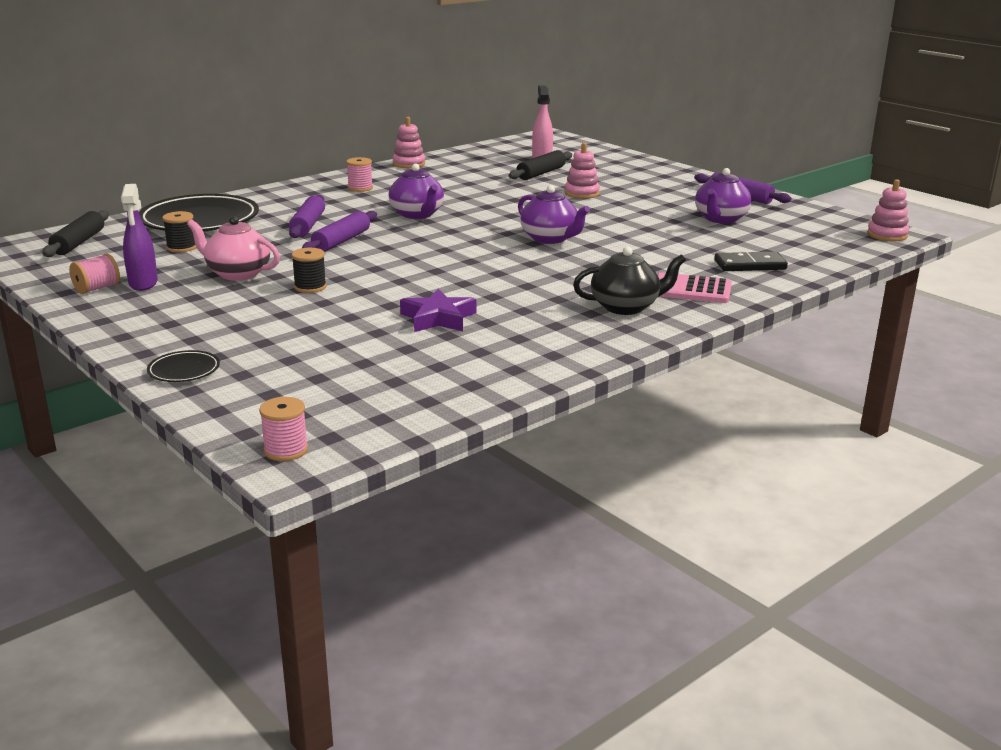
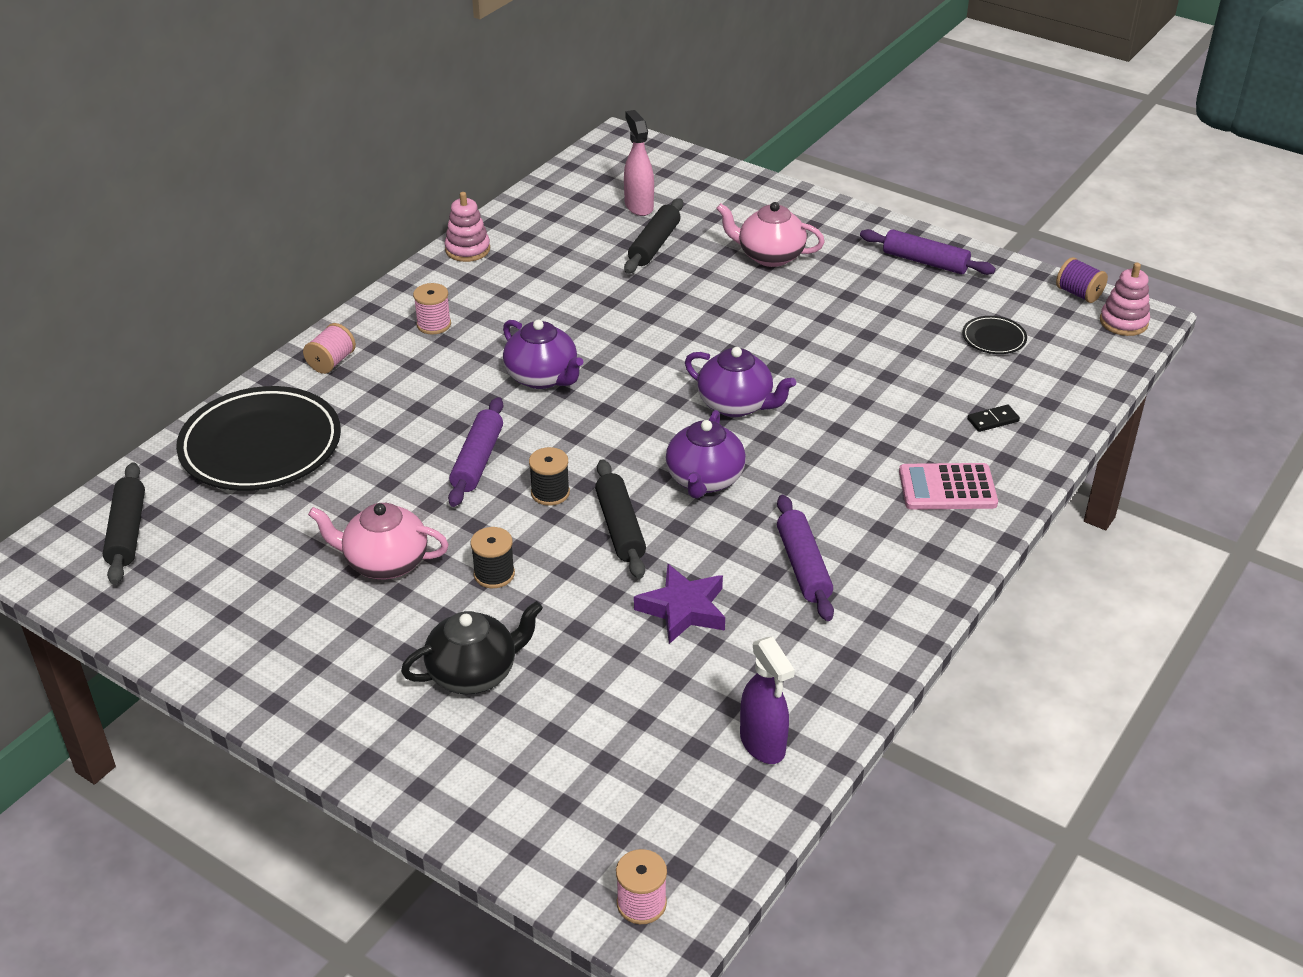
camera: 15 degrees left, 15 degrees up
pink spool [69,254,120,294] -> pink spool moved to [303,323,356,374]
purple spray bottle [121,184,158,291] -> purple spray bottle moved to [740,637,795,764]
black plate [147,350,220,382] -> black plate moved to [962,316,1027,354]
black spool [162,211,196,252] -> black spool moved to [529,447,570,506]
purple rolling pin [289,195,325,238] -> purple rolling pin moved to [777,495,834,621]
pink stacking toy [565,143,600,199] -> none
black teapot [573,247,686,315] -> black teapot moved to [401,601,543,694]
purple teapot [695,168,752,224] -> purple teapot moved to [666,410,746,499]
black domino [714,251,788,271] -> black domino [967,405,1020,432], size x0.59
none -> black rolling pin [595,459,646,579]
none -> pink teapot [716,202,825,267]
none -> purple spool [1056,257,1108,303]

